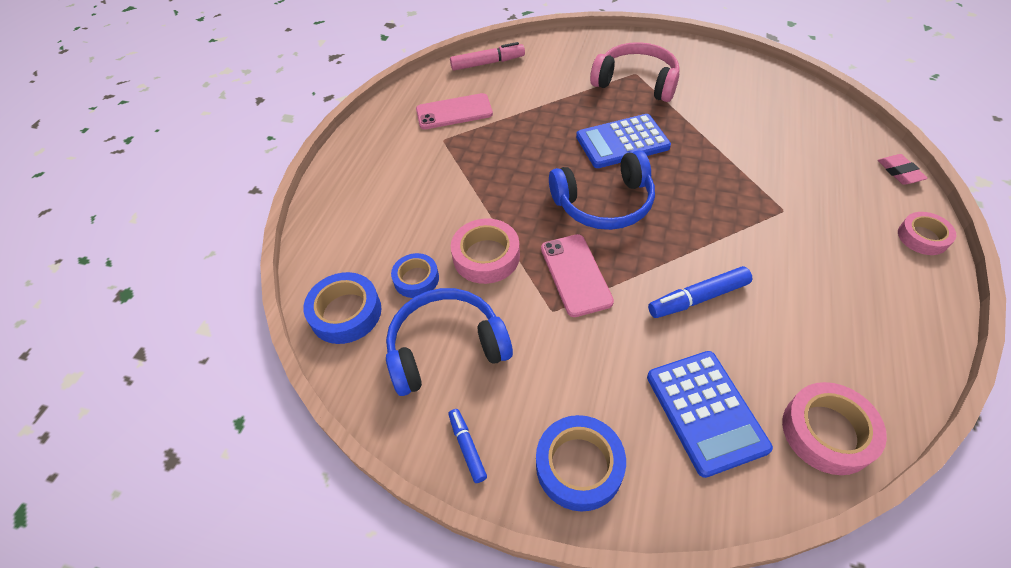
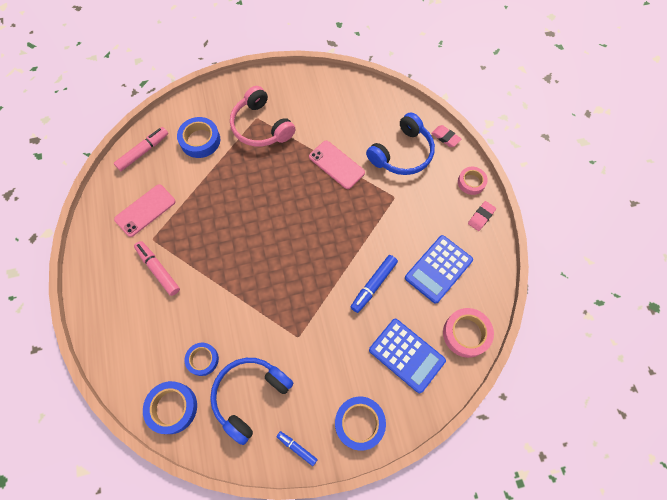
camera: 35 degrees left, 15 degrees up
pink tape [451,219,520,284] -> none
pink phone [541,234,614,317] -> pink phone moved to [309,141,365,189]
blue headphones [549,150,655,230] -> blue headphones moved to [366,112,435,175]
blue calculator [576,114,671,168] -> blue calculator moved to [405,235,473,304]
pink headphones [590,42,680,102] -> pink headphones turned 120 degrees counterclockwise [230,86,295,147]
none -> pink marker [134,241,180,296]
none -> blue tape [177,117,221,158]
none -> pink eraser [468,201,496,231]

